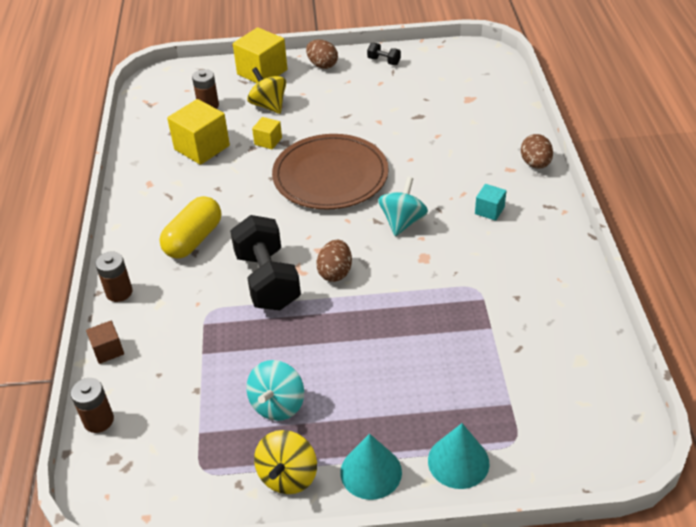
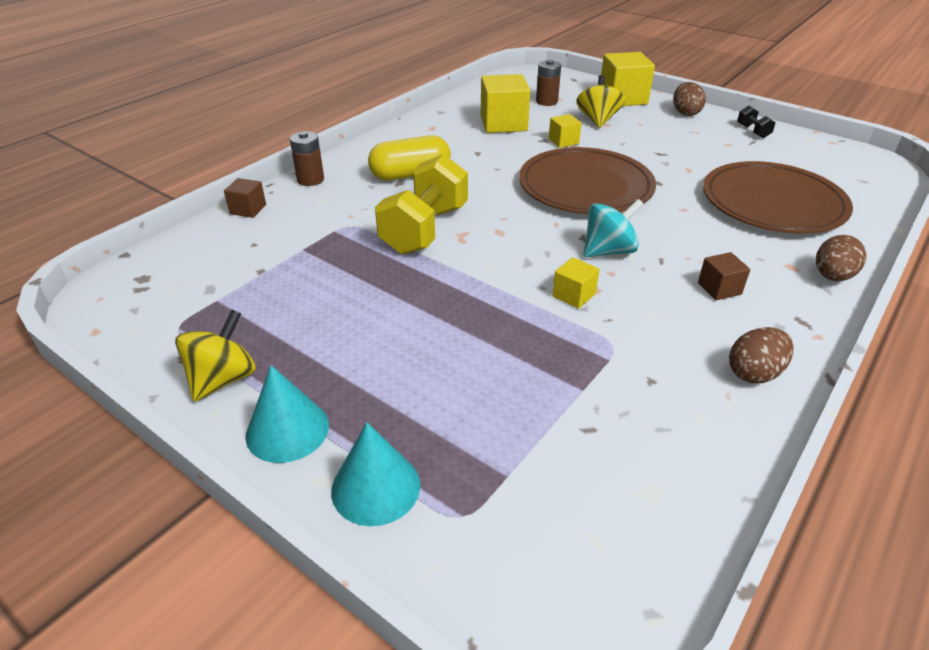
camera: 40 degrees right, 5 degrees down
brown battery [71,378,114,433] -> none
black dumbbell [230,215,301,310] -> yellow dumbbell [375,154,468,255]
turquoise spinning top [246,360,304,421] -> none
yellow spinning top [254,430,317,494] -> yellow spinning top turned 150 degrees clockwise [175,310,256,402]
brown egg [316,240,352,282] -> brown egg moved to [729,327,794,383]
turquoise cube [475,184,506,221] -> brown cube [698,252,750,300]
none -> yellow cube [552,257,599,309]
none -> brown plate [703,161,853,234]

